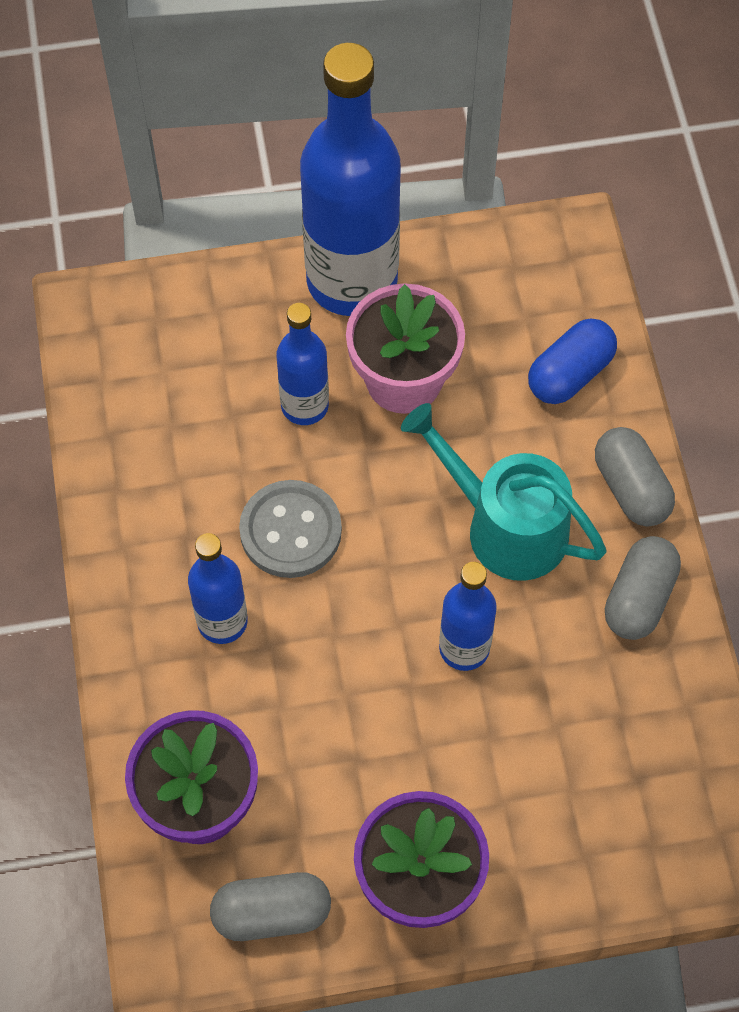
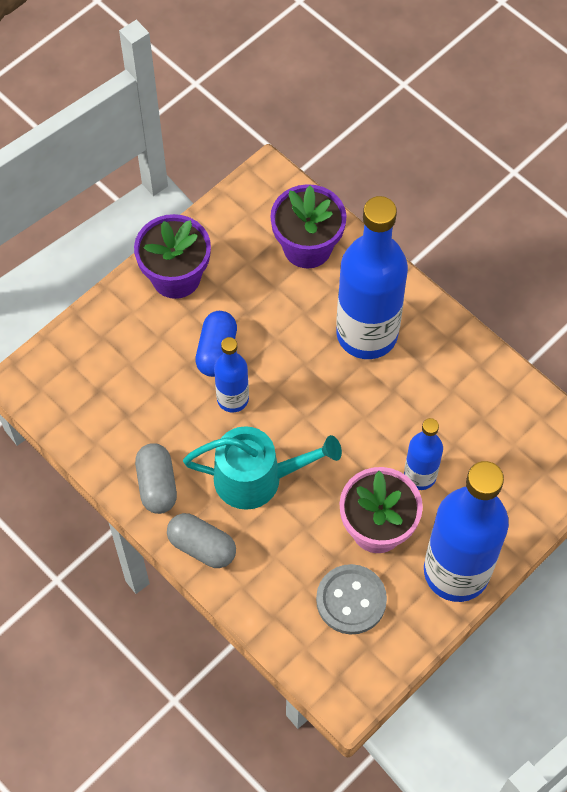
camera: 145 degrees right, 0 degrees up
blue bottle [188,533,248,644] -> blue bottle [336,196,408,359], size x1.97
grey capsule [210,872,331,941] -> none
grey button [239,480,342,578] -> grey button moved to [316,564,387,635]
blue capsule [528,318,617,404] -> blue capsule moved to [195,311,237,377]

